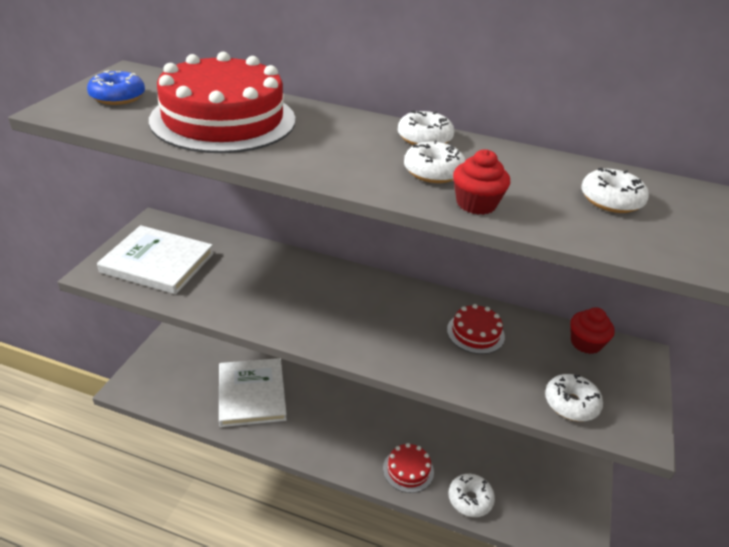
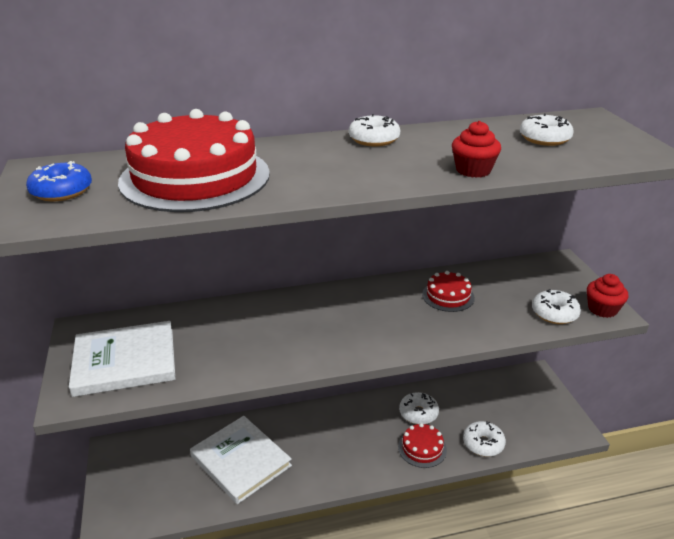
camera: 30 degrees left, 5 degrees down
white donut [404,140,466,183] -> white donut moved to [399,392,439,424]
red cupcake [570,307,615,354] -> red cupcake moved to [587,274,628,318]

